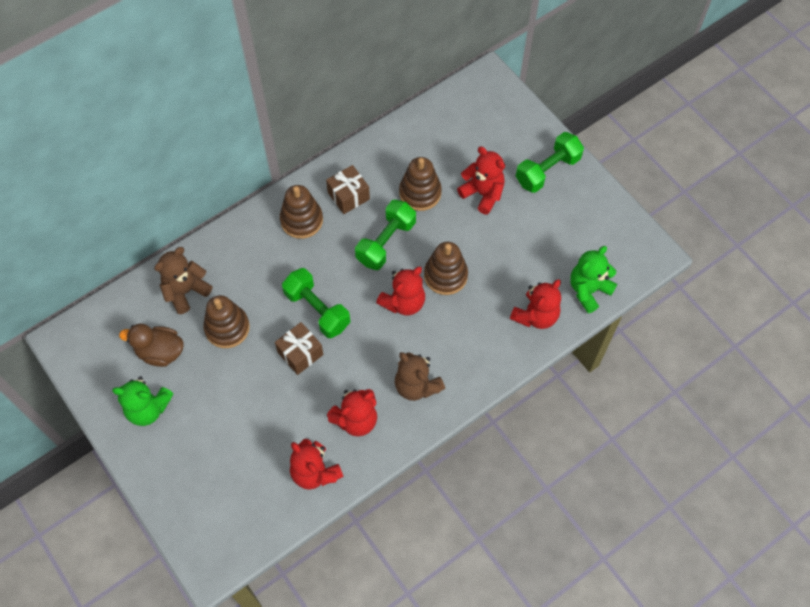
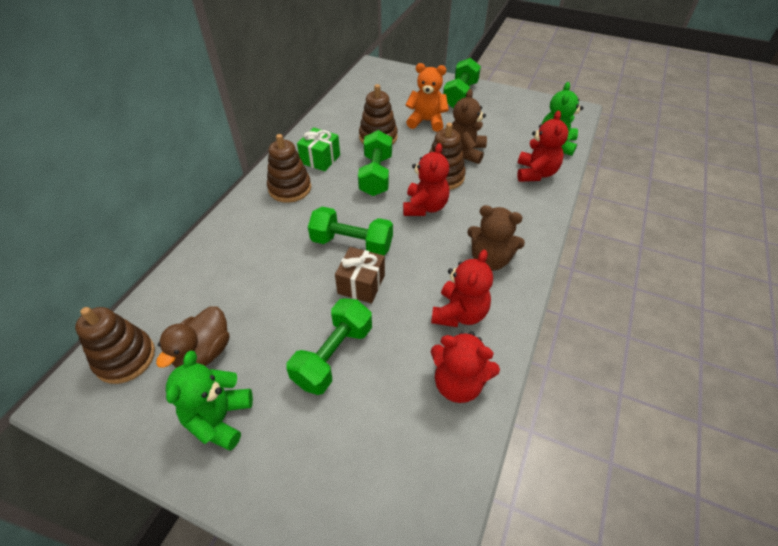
camera: 30 degrees left, 15 degrees down
green teddy bear [112,376,174,426] -> green teddy bear turned 120 degrees clockwise [166,351,253,450]
brown duck [119,324,184,367] -> brown duck turned 45 degrees counterclockwise [156,306,229,368]
brown teddy bear [154,247,212,314] -> brown teddy bear moved to [452,89,487,164]
brown stacking toy [203,295,250,348] -> brown stacking toy moved to [75,307,155,384]
brown gift [326,165,370,214] -> green gift [297,127,340,171]
red teddy bear [457,147,505,214] -> orange teddy bear [406,63,449,132]
none -> green dumbbell [286,298,372,395]

